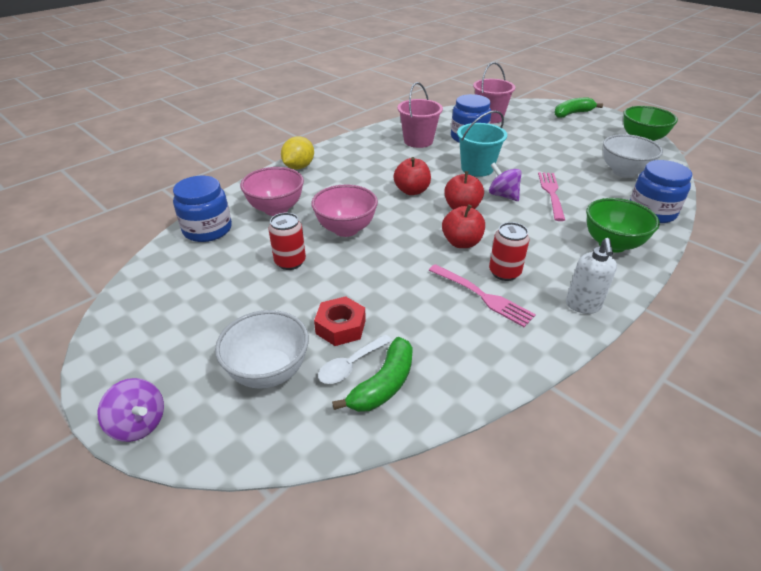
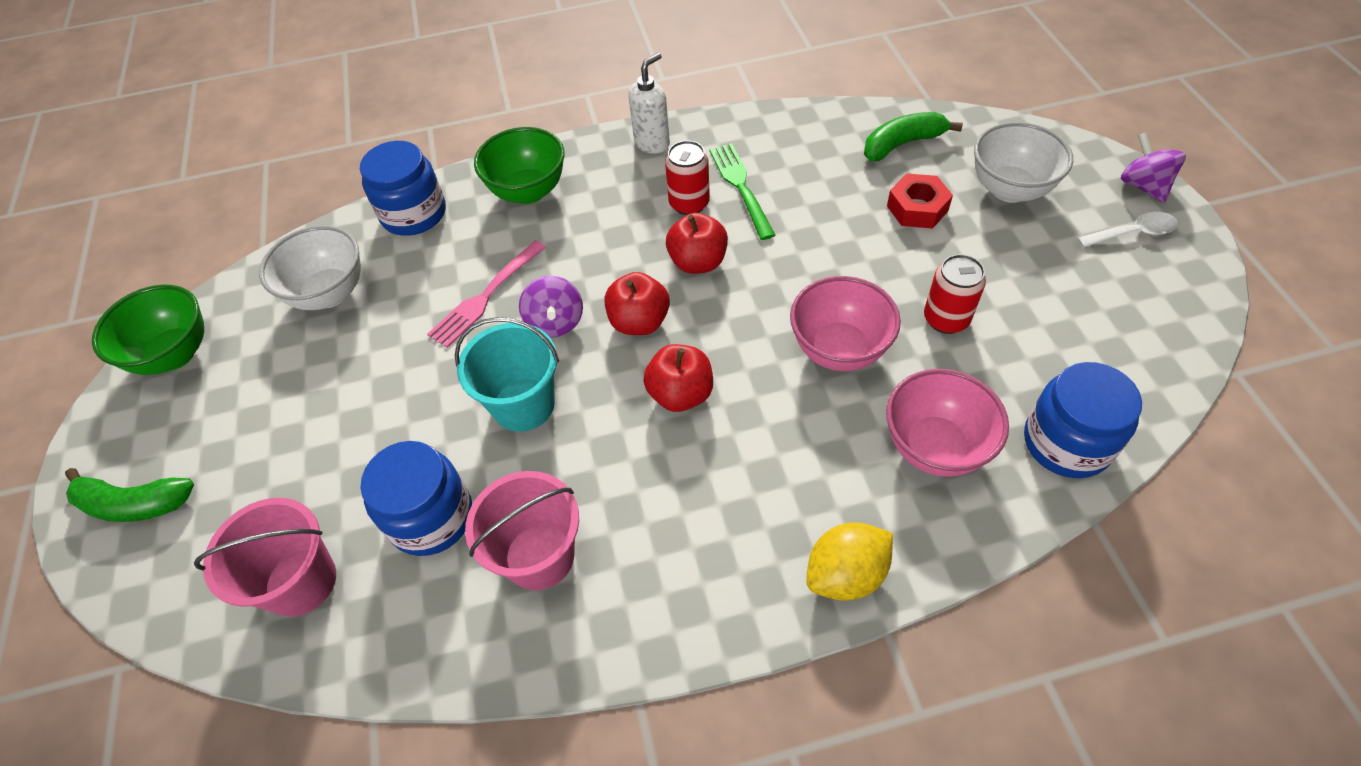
camera: 145 degrees left, 15 degrees up
white spoon [318,334,392,384] -> white spoon moved to [1077,212,1178,248]
pink fork [429,264,536,327] -> green fork [709,143,775,240]

